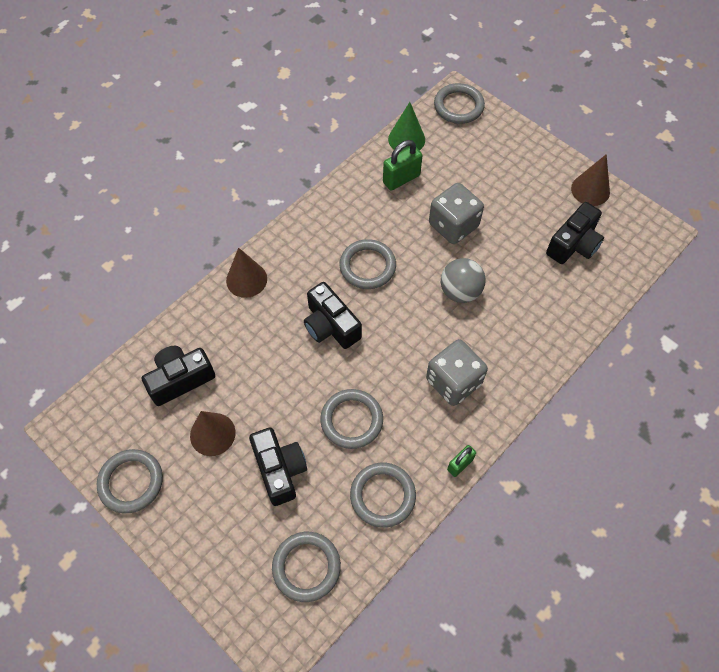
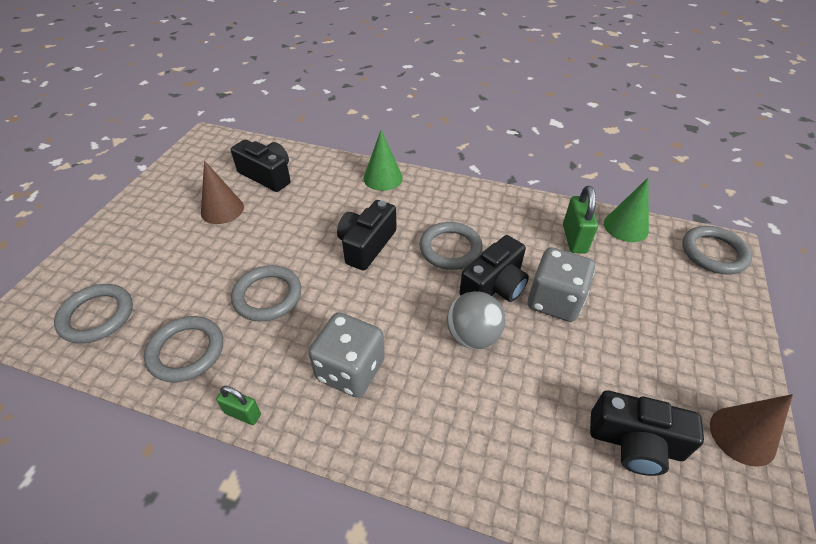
camera: 65 degrees right, 15 degrees down
grey ring [97,449,163,514] -> none
brown cone [226,248,267,298] -> green cone [364,130,403,191]
black camera [249,427,307,506] -> black camera moved to [459,235,529,302]
green padlock [383,140,423,191] -> green padlock turned 60 degrees clockwise [563,186,598,253]

